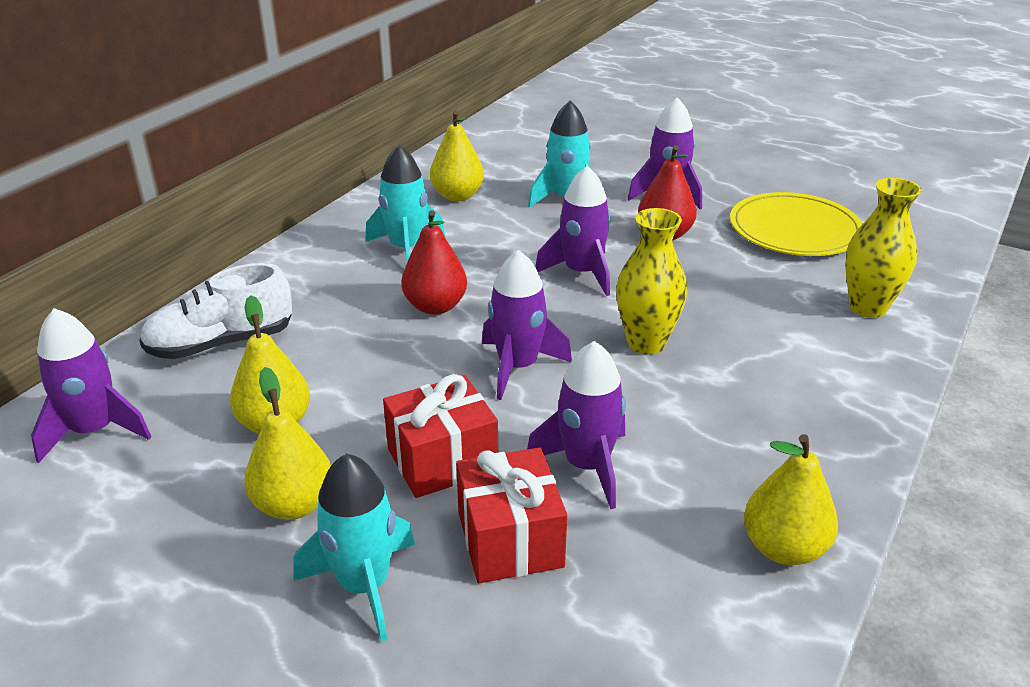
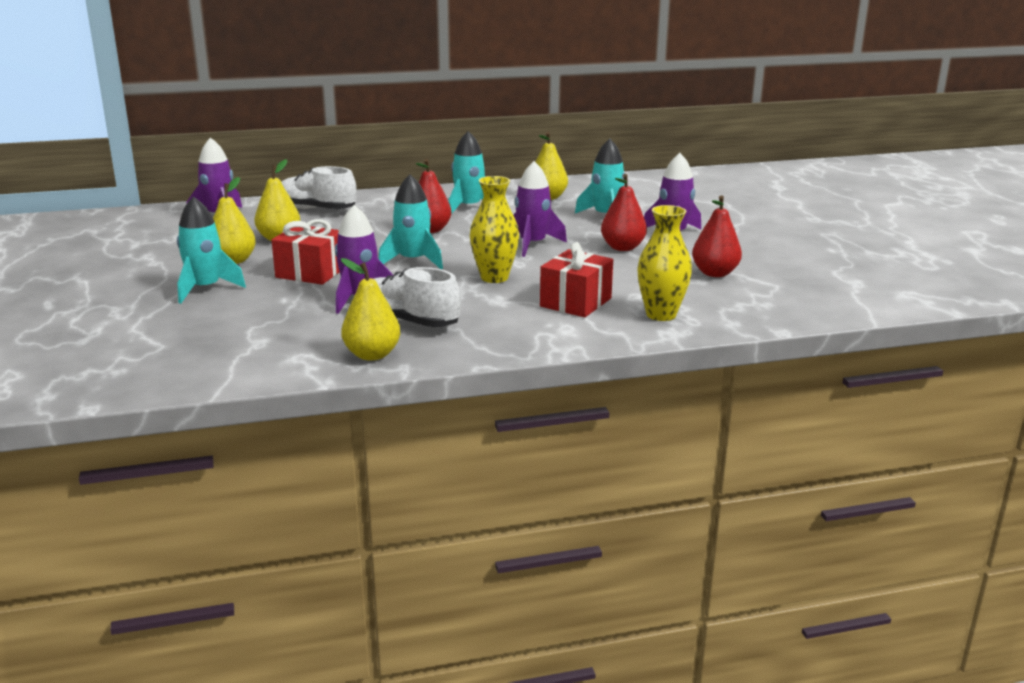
camera: 45 degrees right, 10 degrees down
red gift [456,447,567,583] -> red gift moved to [540,242,613,317]
purple rocket [482,250,572,400] -> turquoise rocket [379,174,443,269]
yellow plate [730,192,863,256] -> red pear [692,195,742,277]
none -> white shoe [374,267,461,327]

